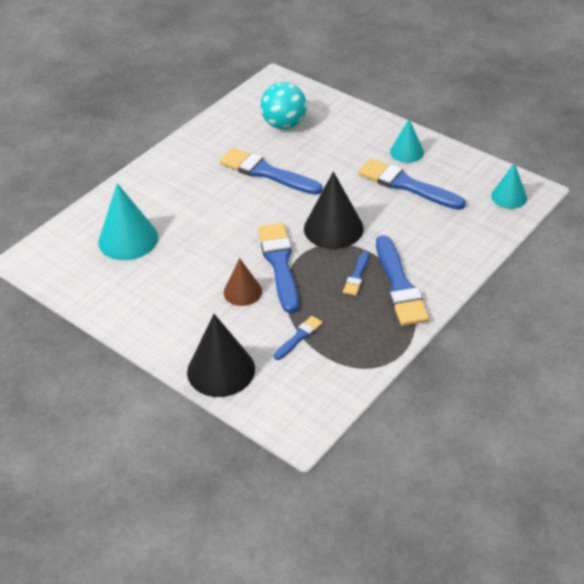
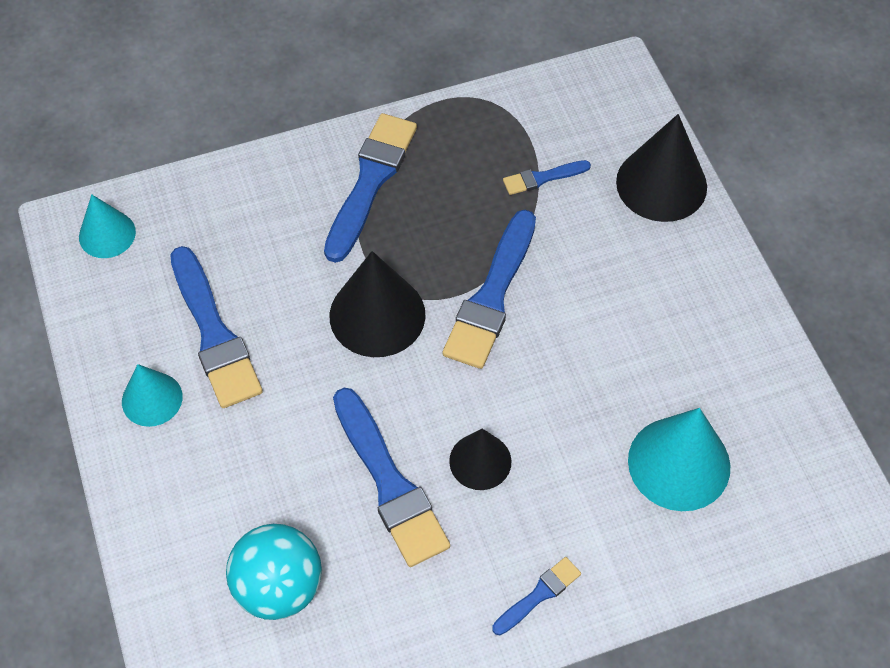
camera: 150 degrees left, 15 degrees up
brown cone [224,258,262,306] -> none
blue brush [343,251,369,296] -> blue brush moved to [492,557,581,635]
none -> black cone [449,429,511,490]

